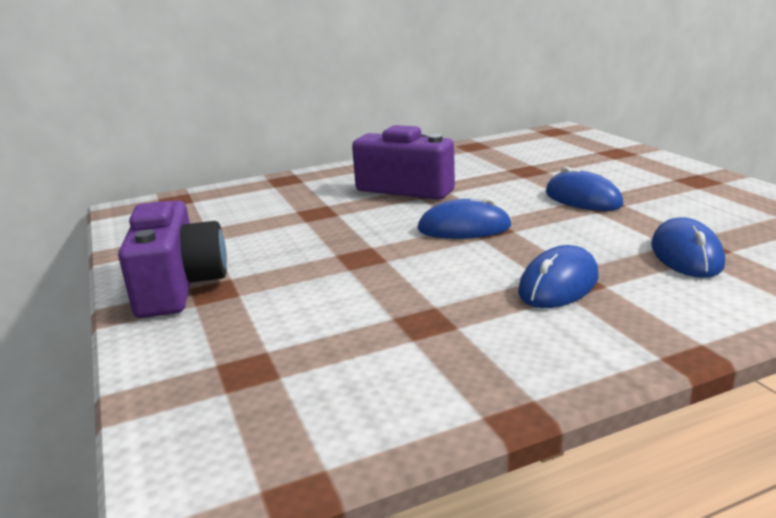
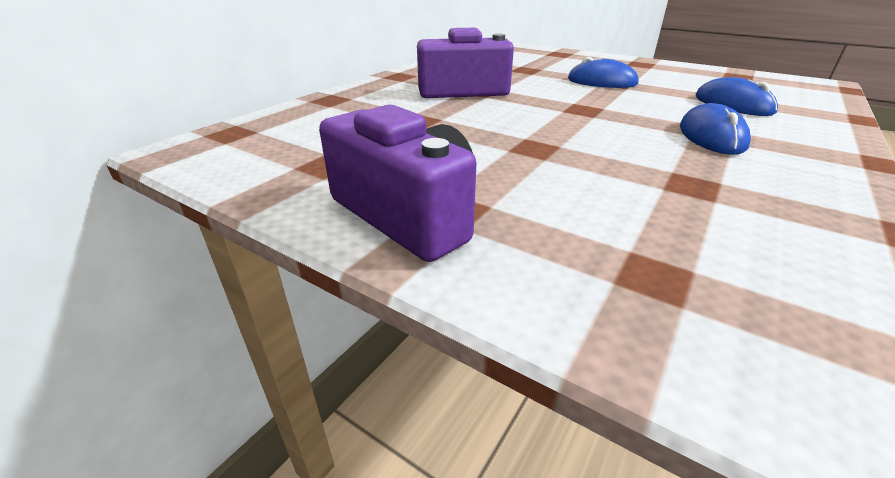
camera: 35 degrees left, 10 degrees up
blue mouse [418,197,512,239] -> none

